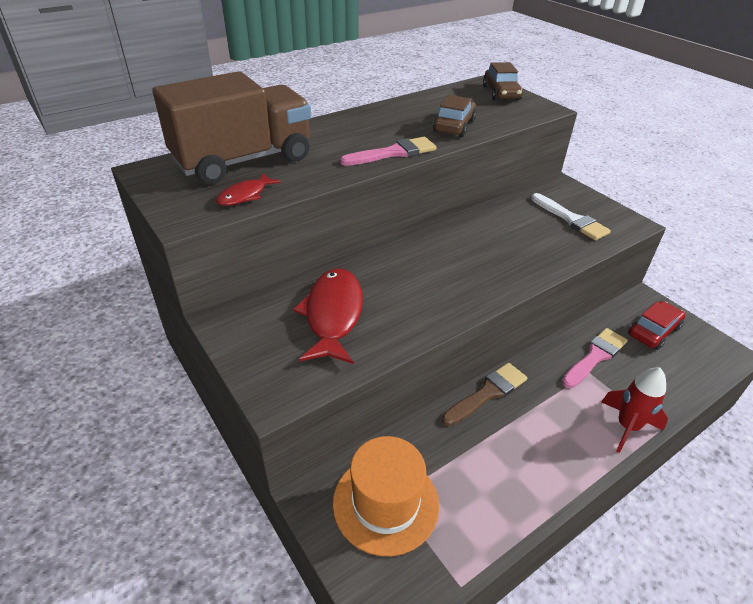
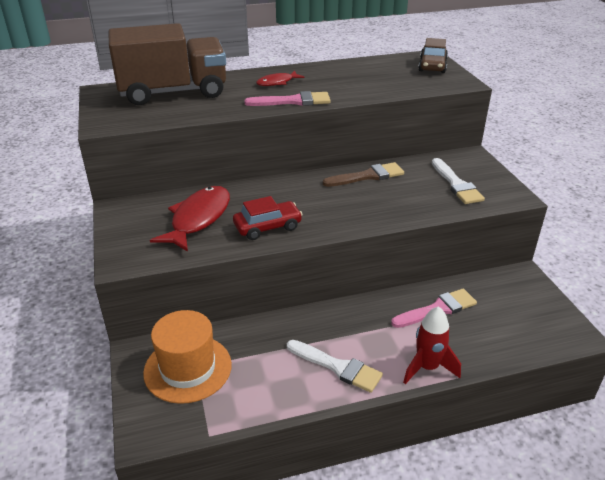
camera: 20 degrees right, 5 degrees down
red fish [216,173,281,206] -> red fish moved to [256,71,304,86]
brown car [433,95,477,137] -> none
brown brush [442,363,527,426] -> brown brush moved to [323,162,404,187]
red car [628,301,686,350] -> red car moved to [233,196,303,240]
none -> white brush [287,340,383,393]

